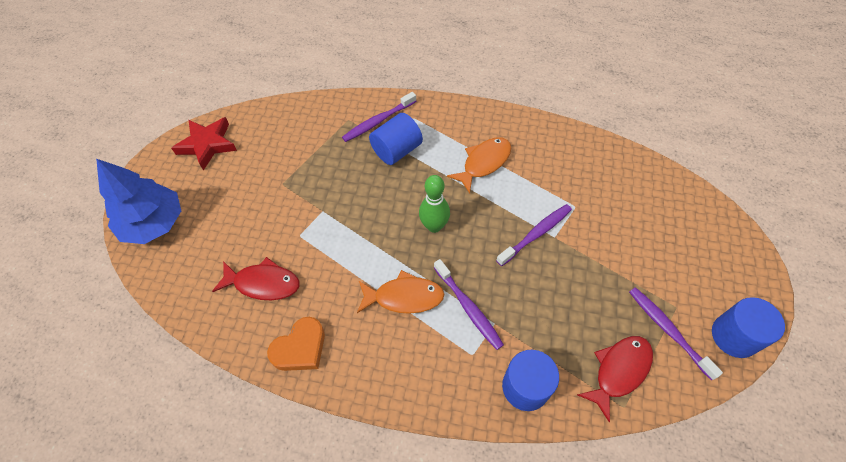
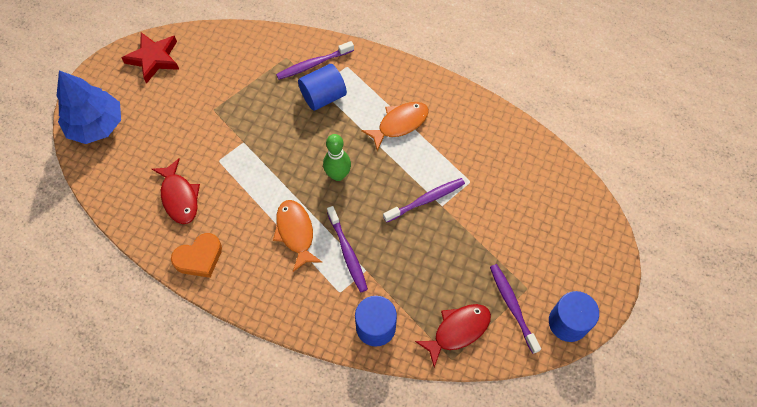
camera: 10 degrees right, 5 degrees up
red fish [212,257,300,300] -> red fish turned 45 degrees clockwise [152,158,200,224]
orange fish [357,270,444,314] -> orange fish turned 120 degrees counterclockwise [273,200,323,272]

